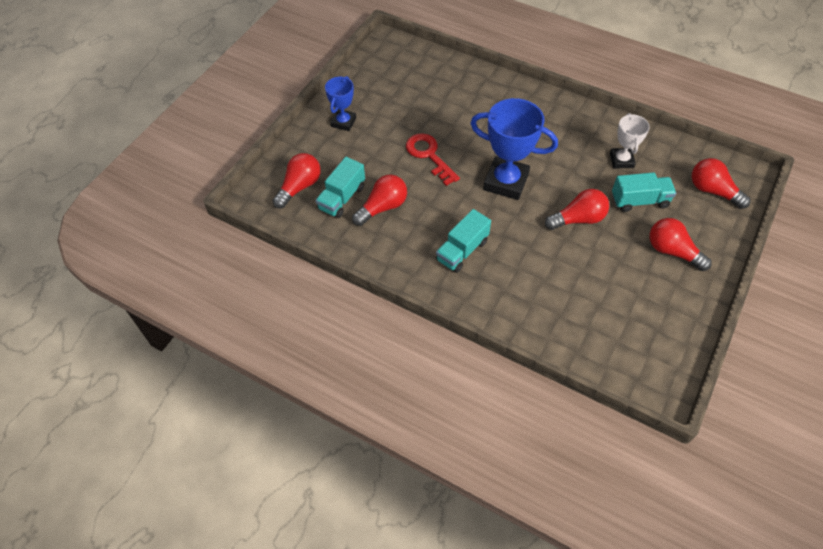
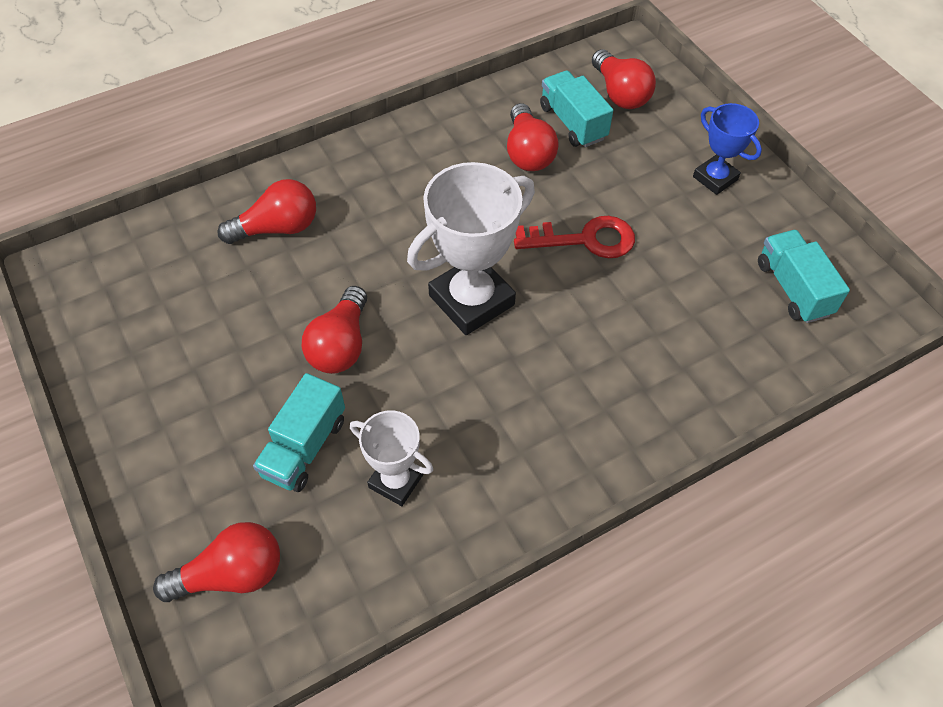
camera: 120 degrees right, 0 degrees up
turquoise truck [436,209,491,273] -> turquoise truck moved to [758,230,850,323]
blue trophy [470,98,558,200] -> white trophy [407,162,535,335]
red light bulb [649,218,712,271] -> red light bulb moved to [217,179,316,244]

